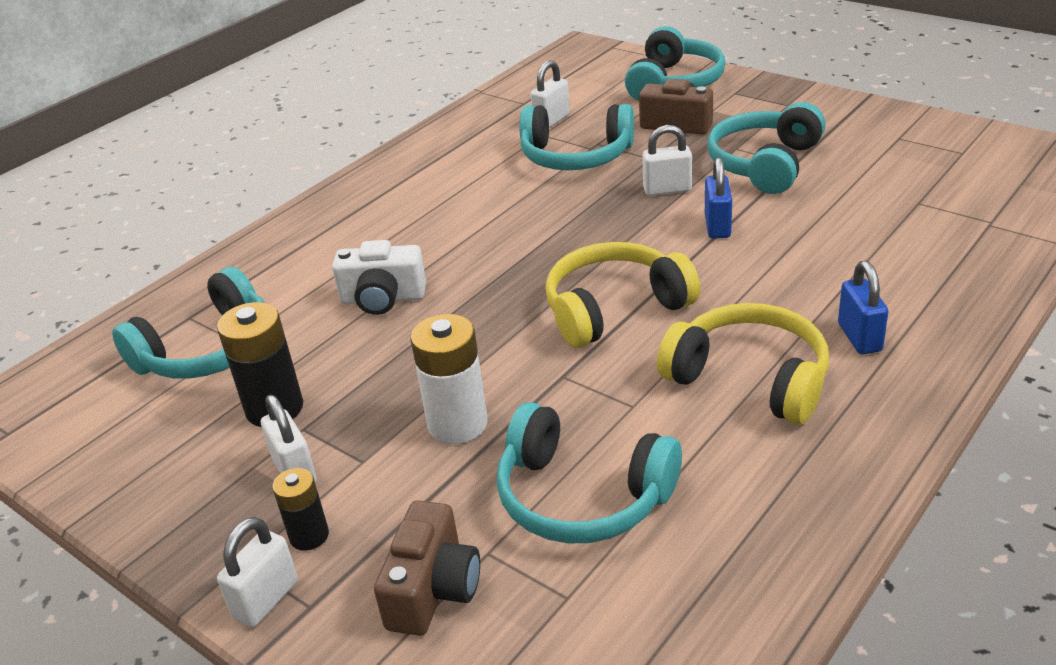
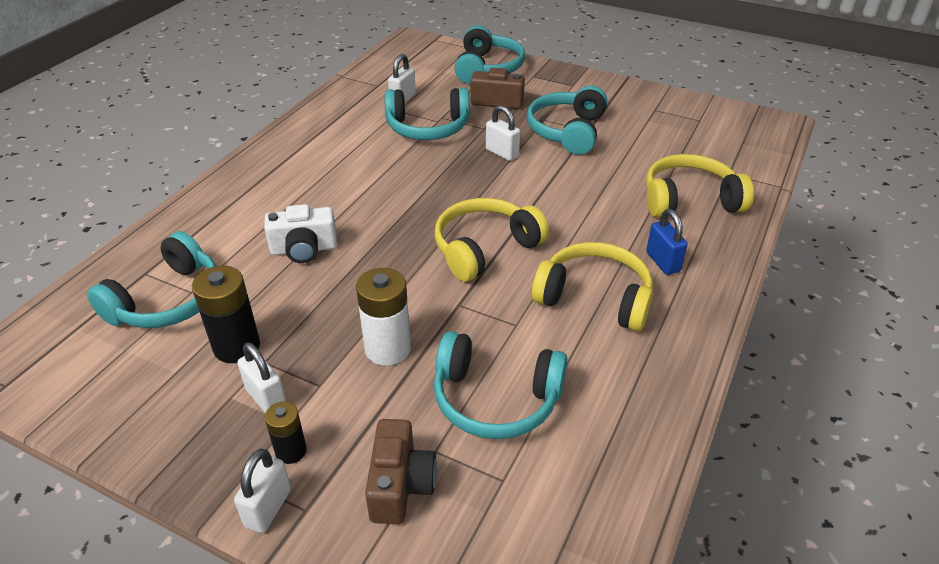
camera: 15 degrees left, 5 degrees up
white padlock [642,125,692,196] -> white padlock turned 60 degrees clockwise [486,105,520,161]
blue padlock [705,157,732,239] -> none
none -> yellow headphones [646,154,754,217]

